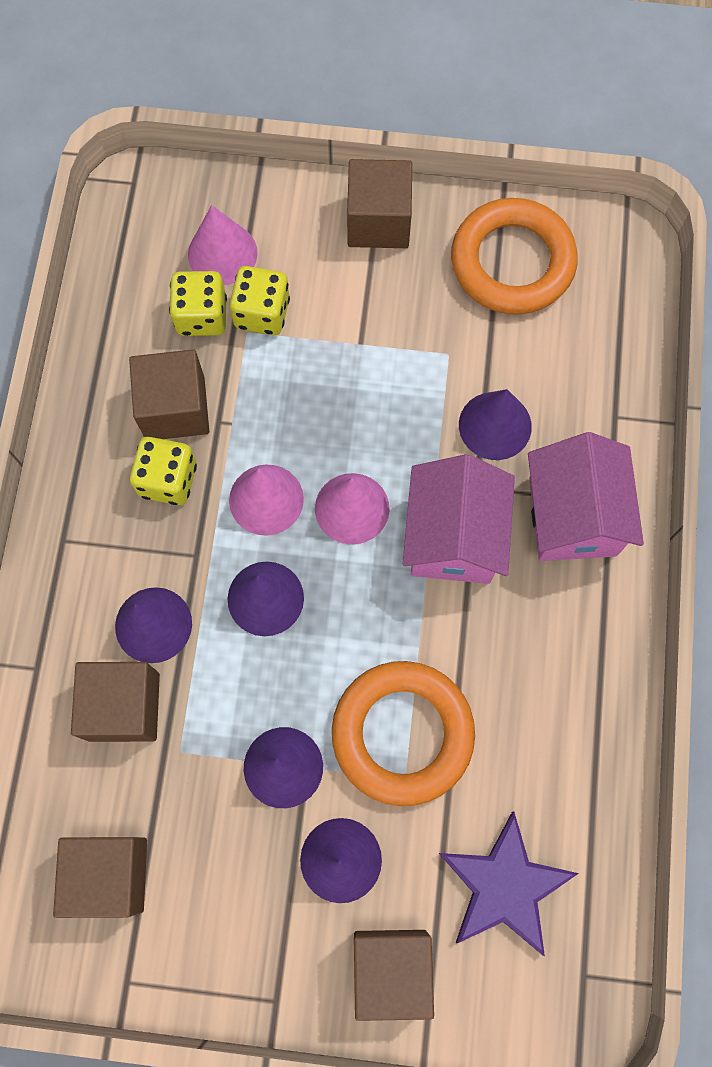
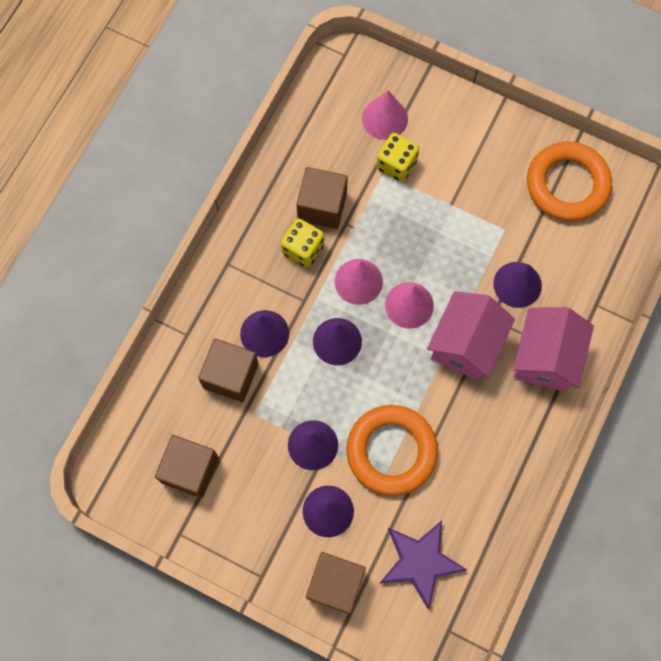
camera: 20 degrees right, 0 degrees up
yellow dice [169,271,227,336] -> none
brown cube [347,159,412,248] -> none

